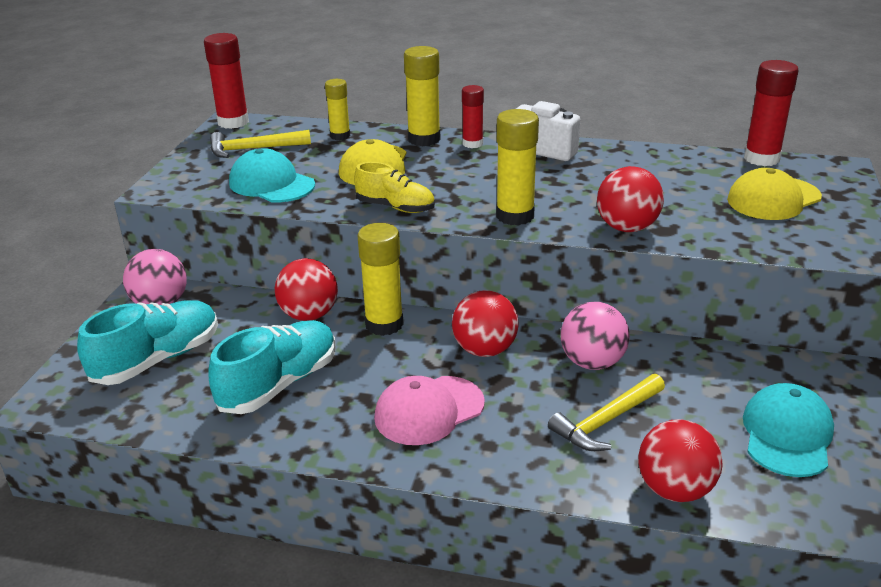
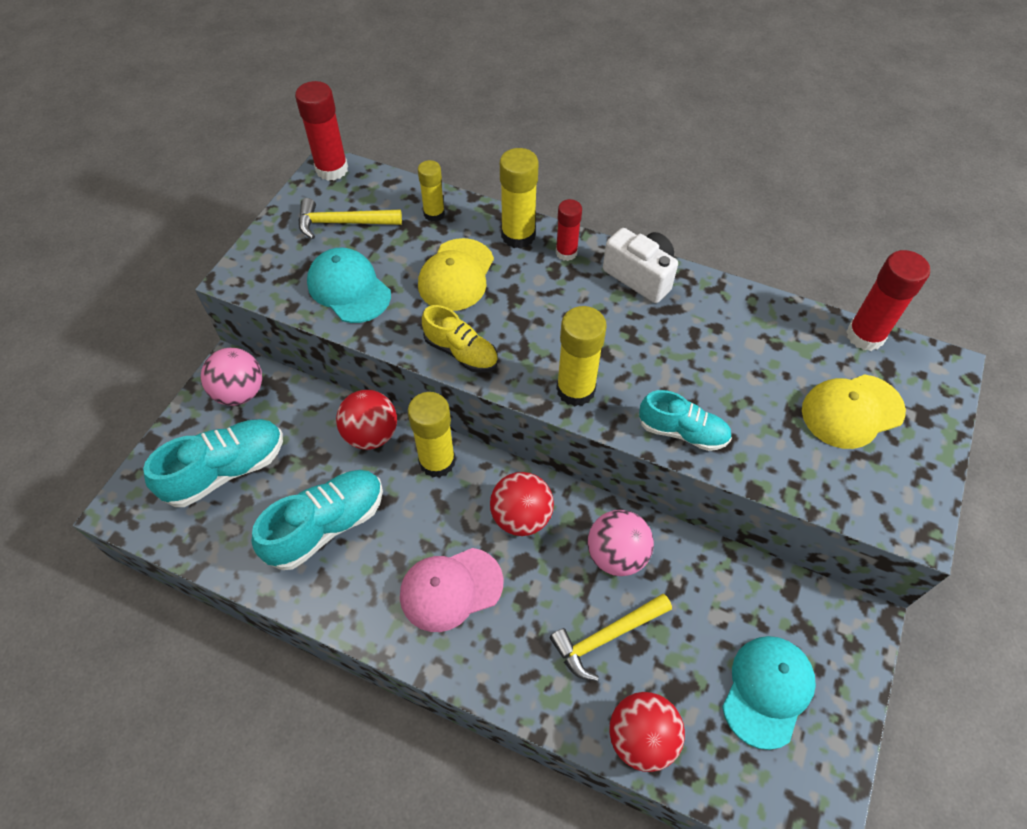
camera: 10 degrees right, 25 degrees up
red ball [597,166,664,232] -> turquoise shoe [639,390,732,451]

